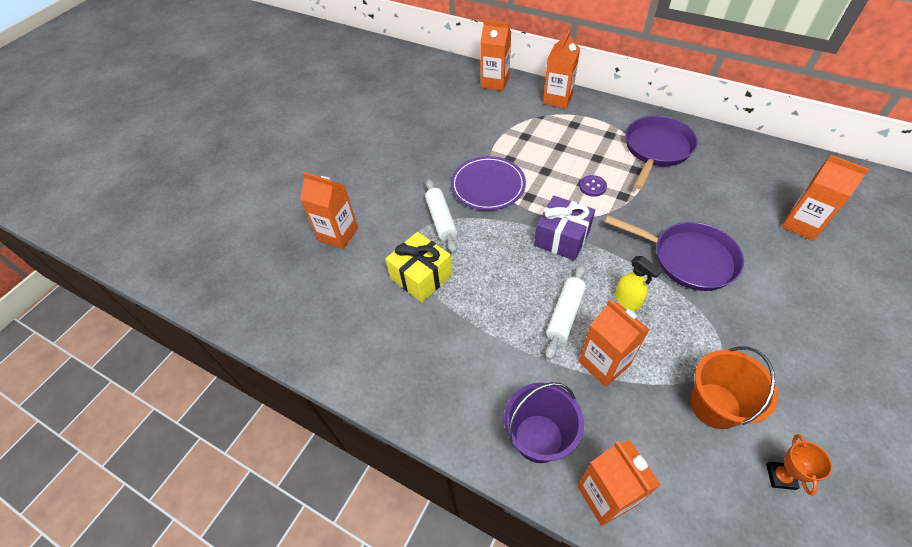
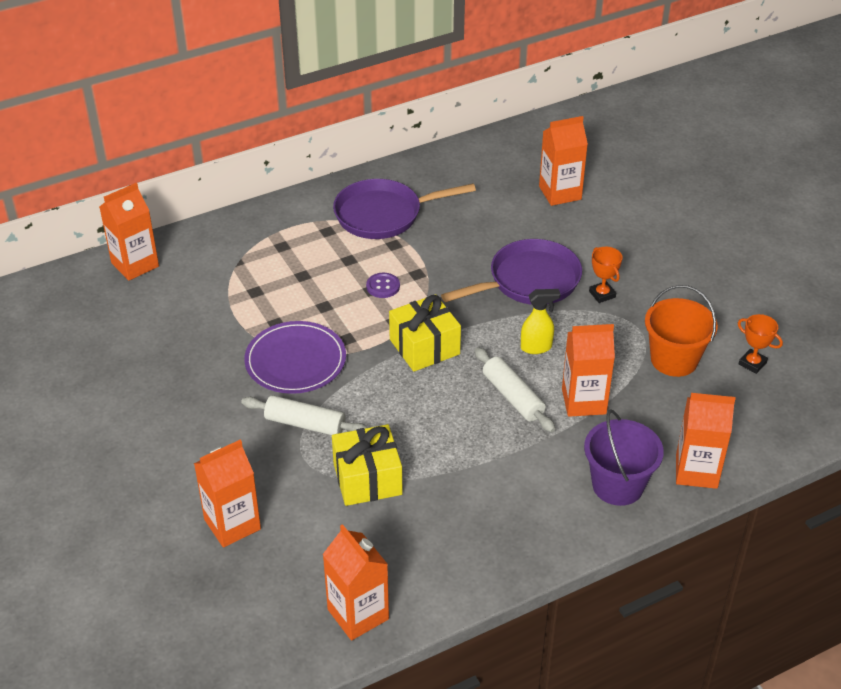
camera: 60 degrees left, 10 degrees down
purple gift [534,196,595,261] -> yellow gift [389,294,461,372]
orange carton [543,30,580,109] -> orange carton moved to [323,524,389,641]
purple pan [625,116,698,189] -> purple pan turned 75 degrees counterclockwise [333,179,476,239]
none -> orange trophy [589,247,623,303]

